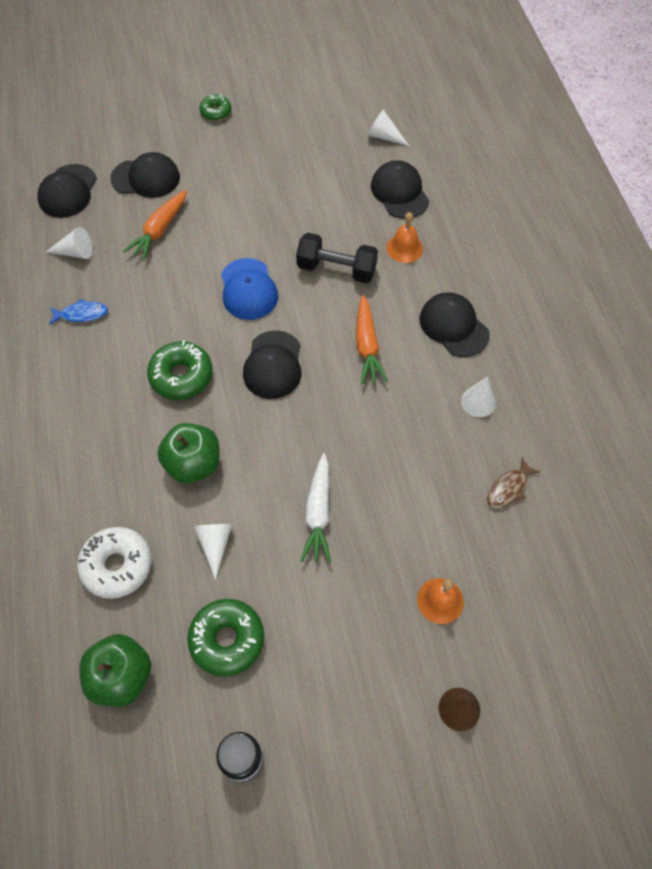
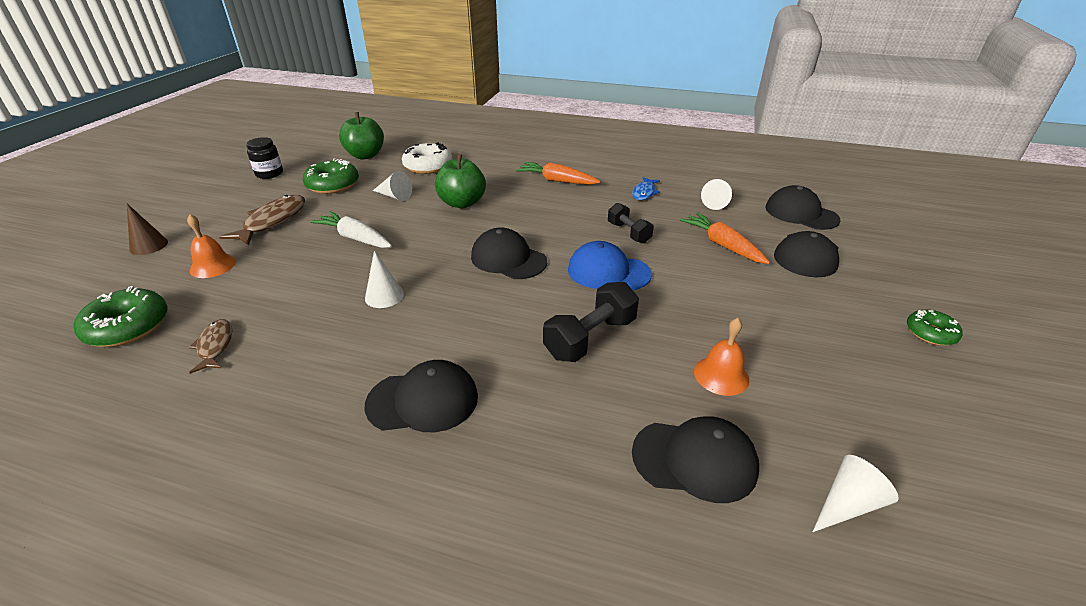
camera: 120 degrees right, 25 degrees down
green donut [147,340,213,400] -> green donut moved to [74,286,167,347]
orange carrot [356,295,388,384] -> orange carrot moved to [516,162,600,185]
orange bell [386,212,423,263] -> orange bell moved to [694,318,749,396]
white cone [461,376,496,417] -> white cone moved to [365,251,404,308]
none -> brown fish [219,195,305,245]
none -> black dumbbell [608,203,654,243]

